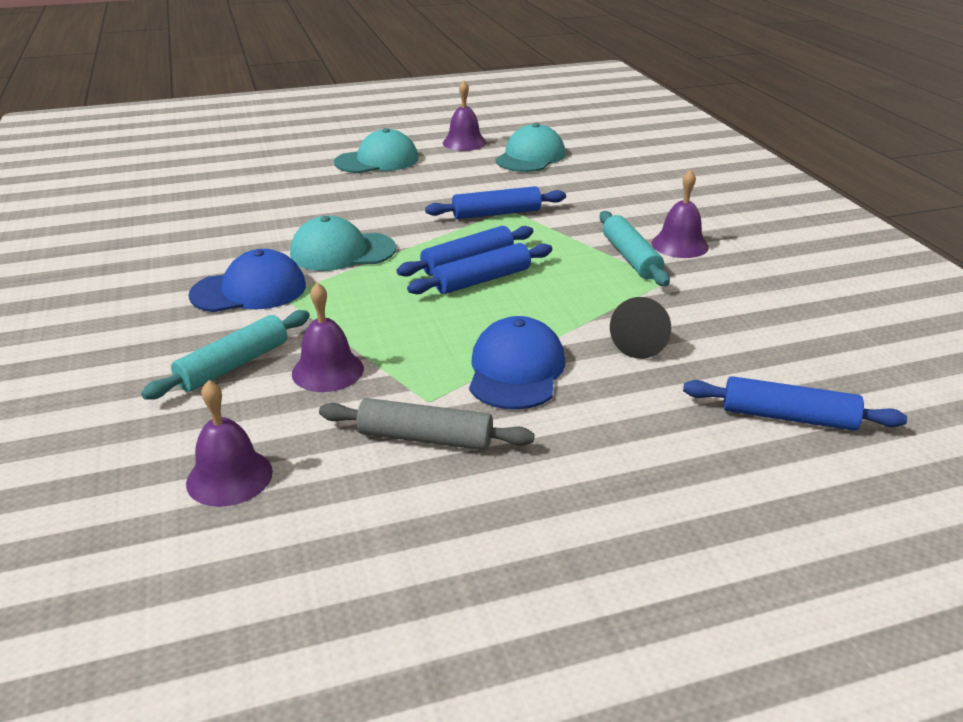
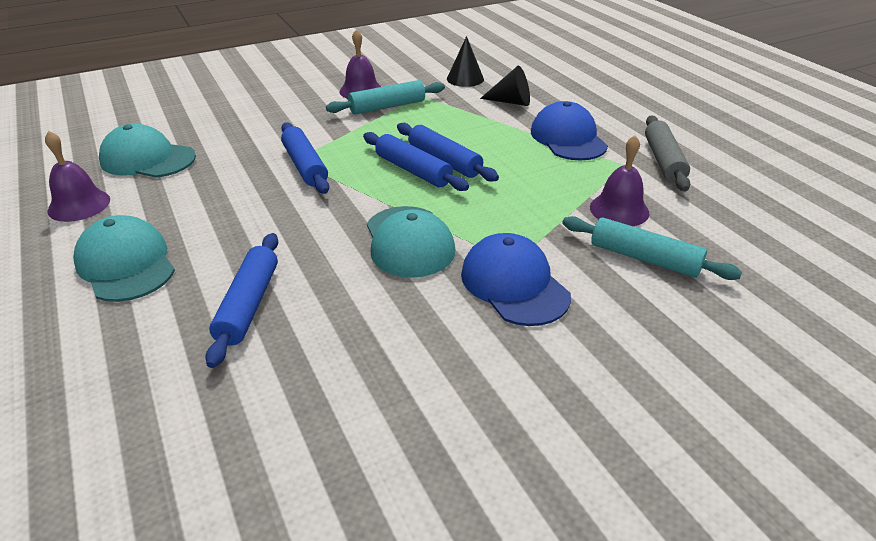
camera: 100 degrees left, 5 degrees up
purple bell [186,380,273,507] -> none
blue cap [469,316,565,410] -> blue cap turned 75 degrees clockwise [531,101,608,161]
blue rolling pin [683,376,907,431] -> blue rolling pin moved to [205,233,278,368]
none -> black cone [447,36,484,87]

